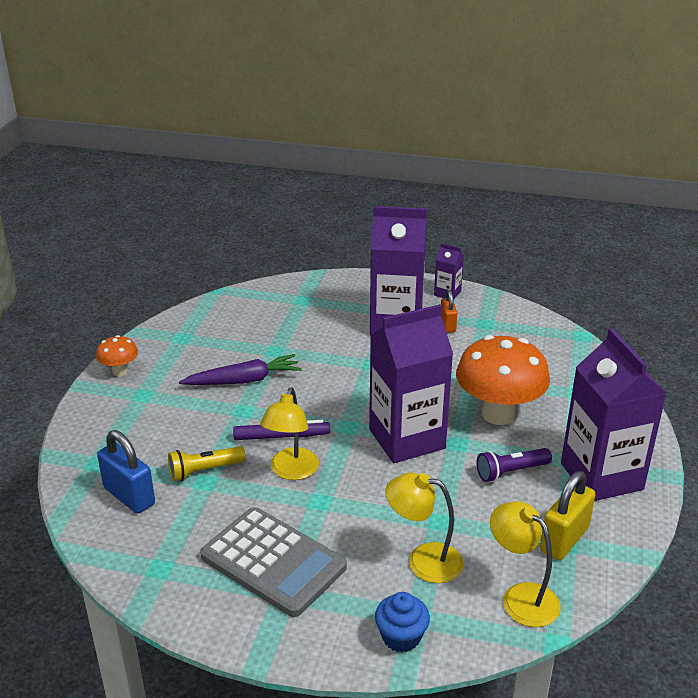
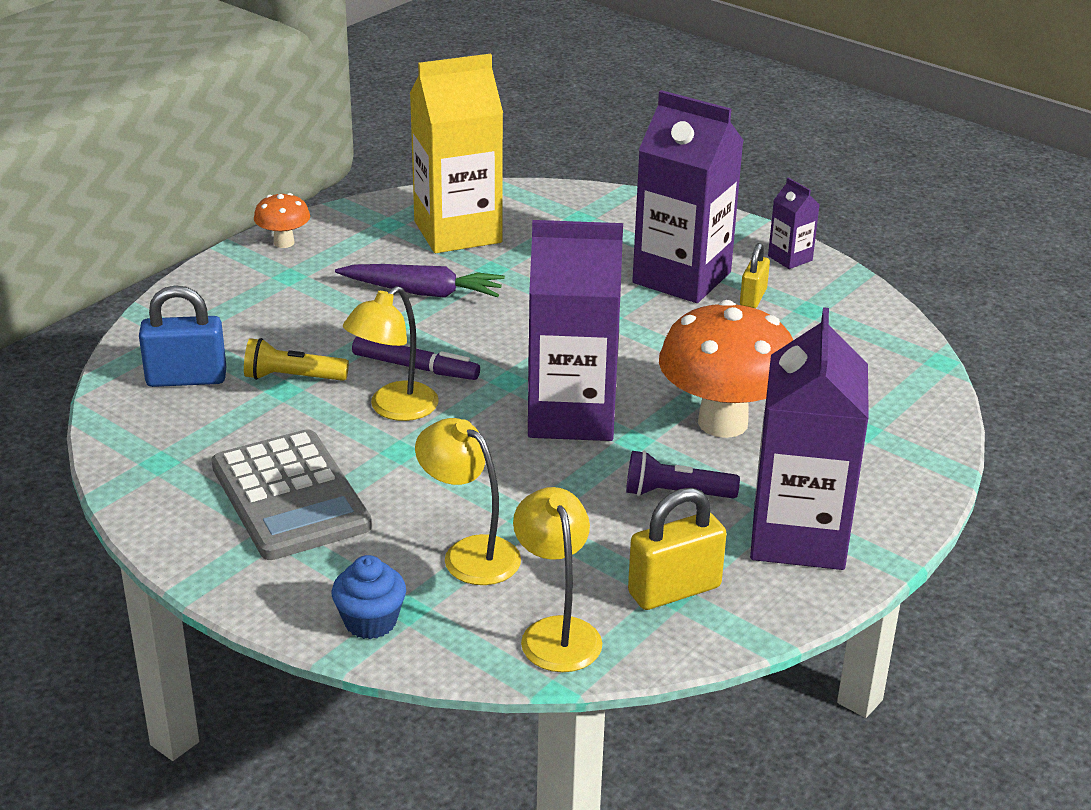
camera: 25 degrees right, 0 degrees up
blue padlock [97,430,155,514] -> blue padlock turned 75 degrees counterclockwise [139,285,226,387]
orange padlock [441,290,457,333] -> yellow padlock [740,243,770,308]
none -> yellow carton [410,54,503,253]

